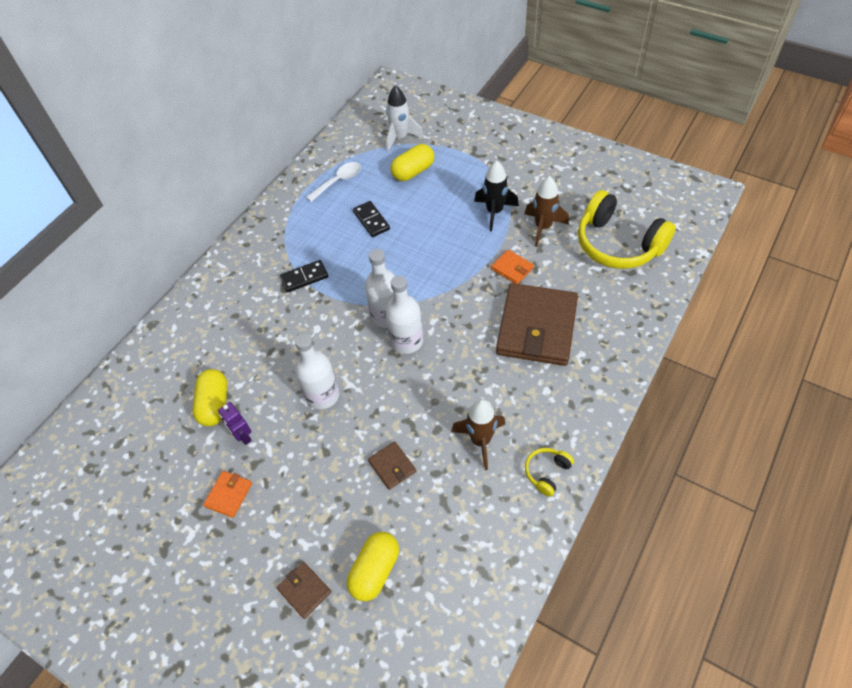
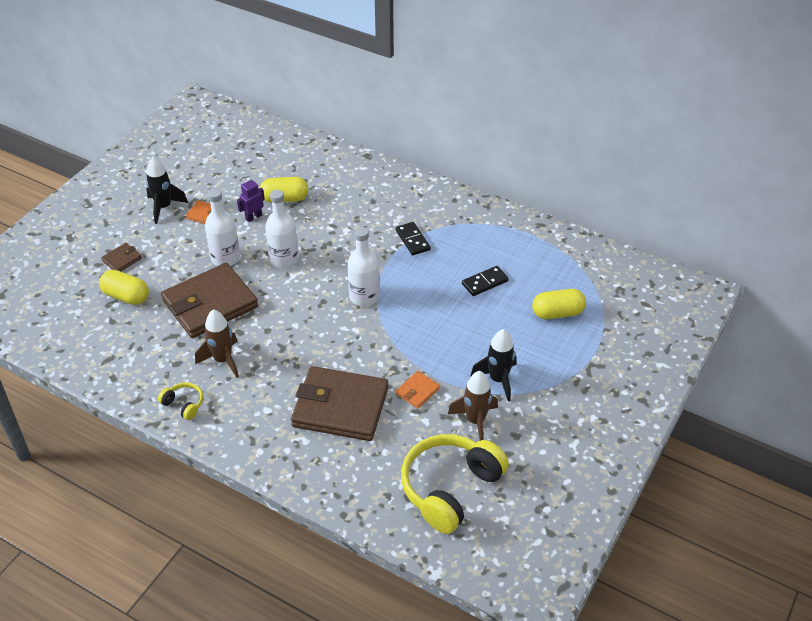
camera: 85 degrees right, 10 degrees down
white spoon [306,162,361,202] -> none
brown wallet [368,441,416,490] -> brown wallet [161,263,258,338], size x2.34
white bottle [385,275,423,354] -> white bottle moved to [205,189,240,266]
white rocket [386,85,424,152] -> none
yellow capsule [390,144,434,181] -> yellow capsule turned 60 degrees counterclockwise [532,289,586,319]
none -> black rocket [146,157,188,224]

